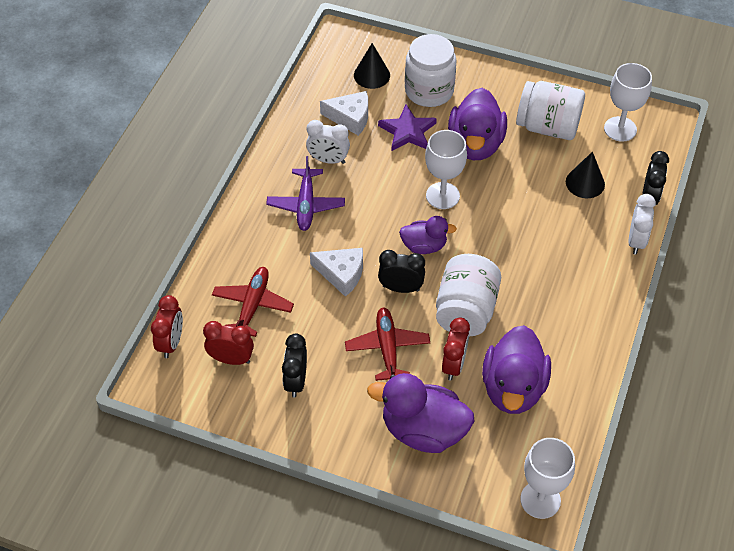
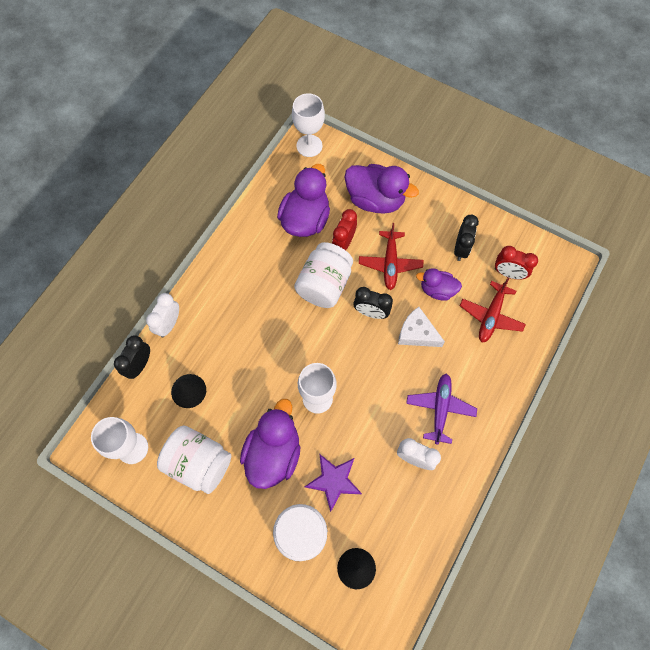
camera: 170 degrees left, 15 degrees up
red clock [151,295,183,358] -> none
white cheese [320,91,368,136] -> none
purple duck [399,216,457,254] -> purple duck moved to [416,268,462,301]

